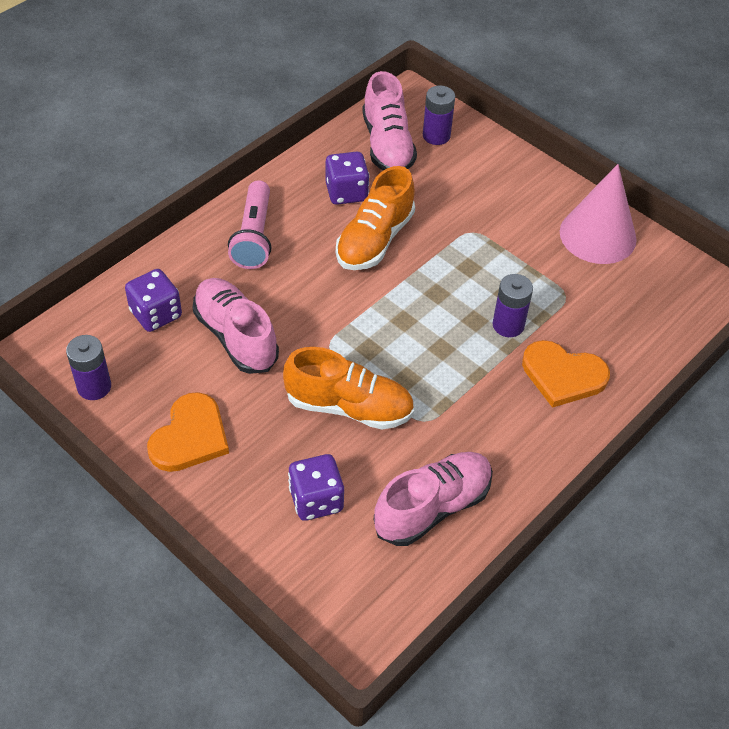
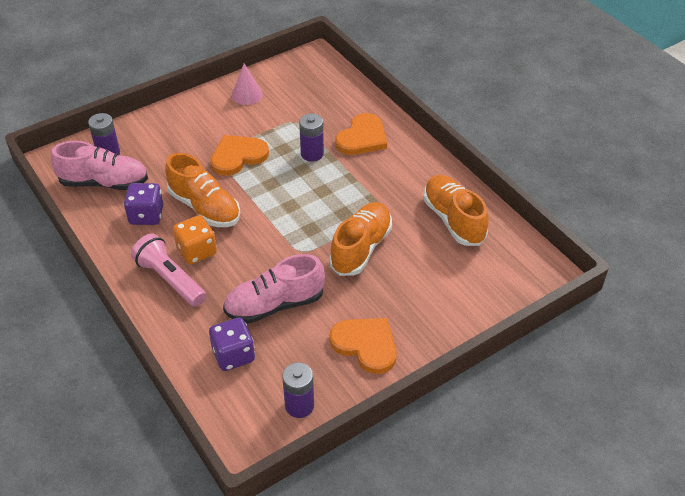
camera: 75 degrees left, 5 degrees down
pink flashlight [228,180,271,269] -> pink flashlight turned 150 degrees counterclockwise [131,233,206,307]
purple dice [288,454,344,521] -> none
pink shoe [374,452,493,546] -> orange shoe [423,175,489,246]
pink cone [560,164,637,264] -> pink cone [232,64,263,105], size x0.56
none -> orange dice [173,215,217,264]
none -> orange heart [210,135,269,176]

